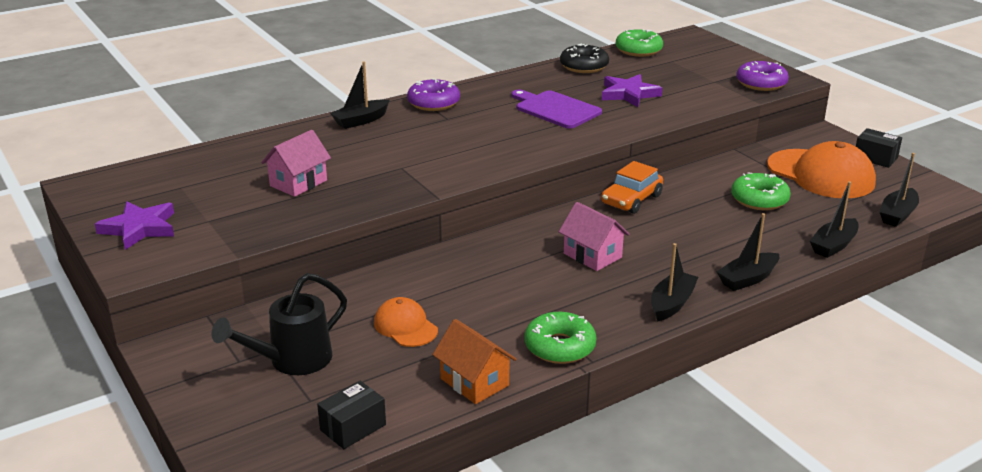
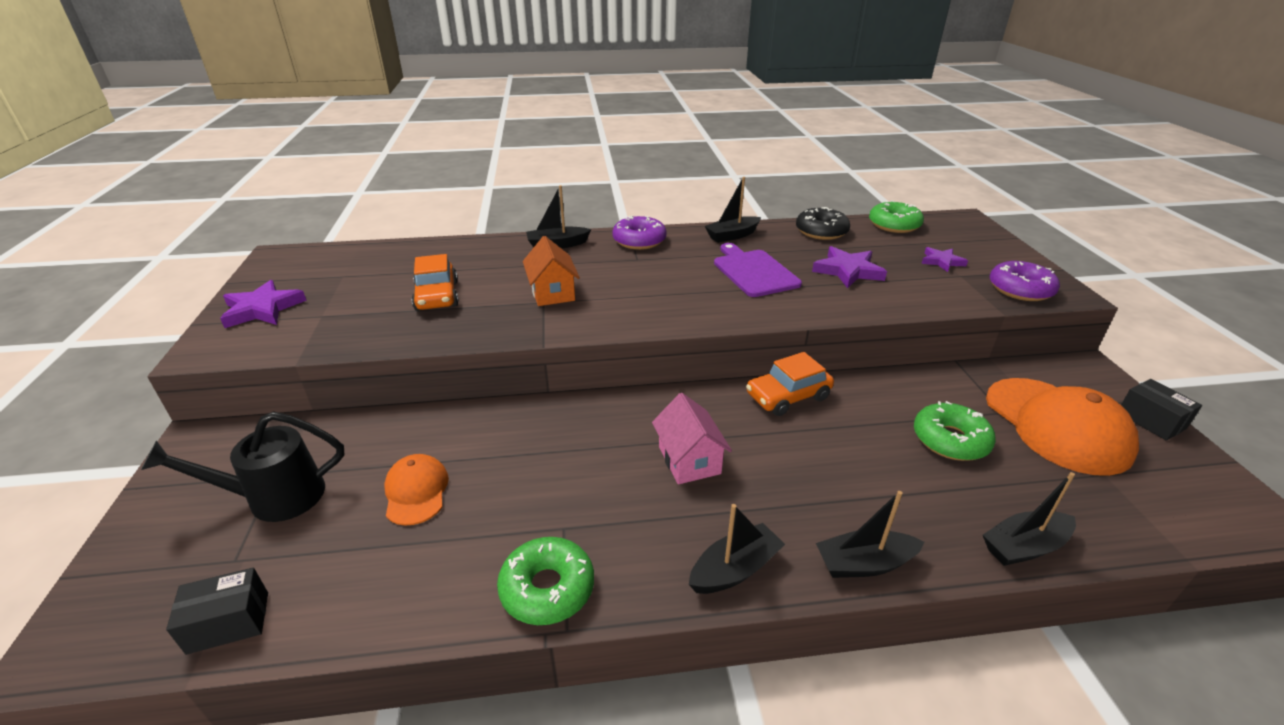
camera: 25 degrees right, 5 degrees up
pink house [261,130,331,197] -> orange car [412,254,459,311]
orange house [433,319,517,404] -> orange house moved to [523,236,580,306]
black boat [880,153,919,227] -> black boat moved to [705,177,761,243]
none -> purple star [922,247,968,272]

